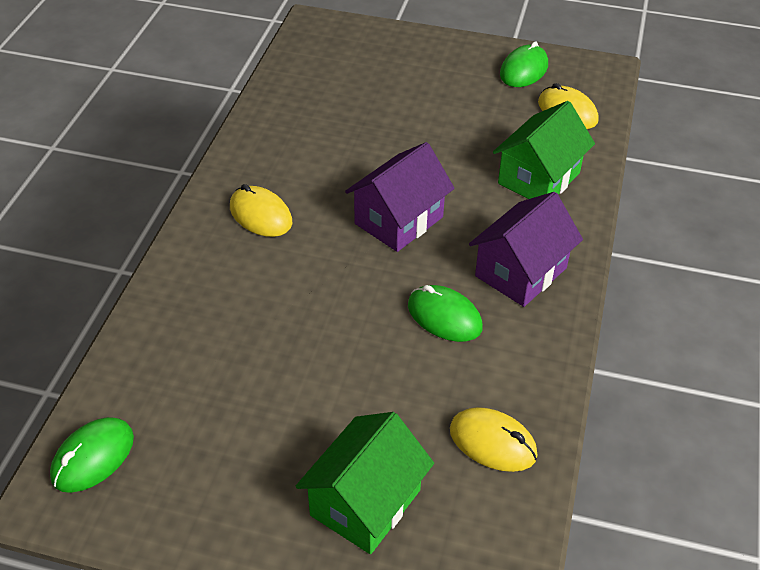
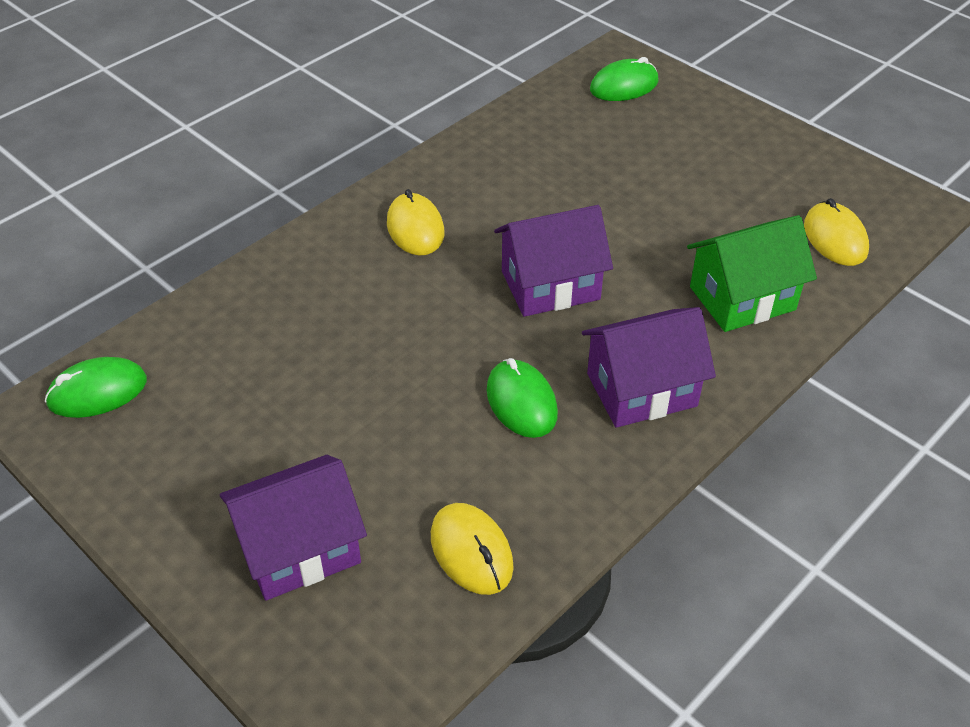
camera: 30 degrees right, 0 degrees up
green house [296,412,434,554] -> purple house [220,455,367,600]
green mouse [500,41,548,87] -> green mouse moved to [590,57,658,101]

